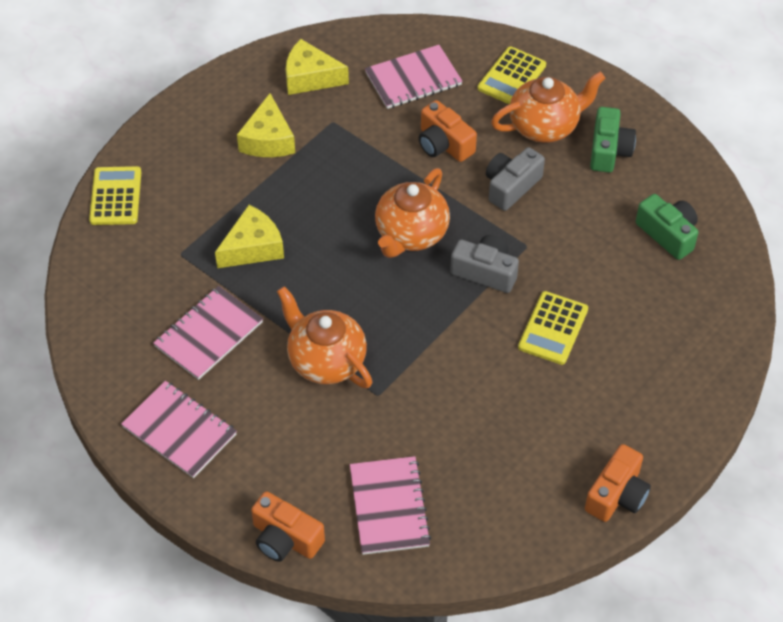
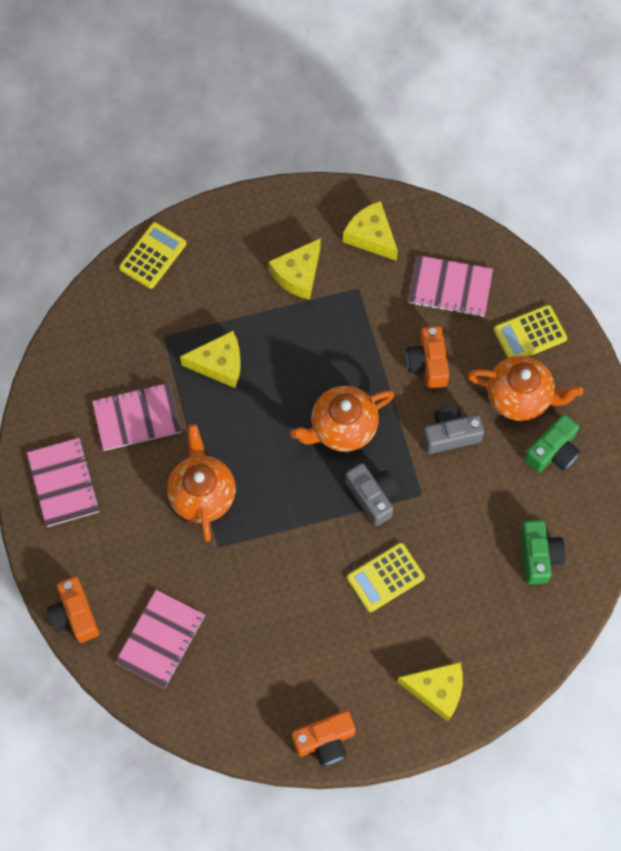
camera: 35 degrees right, 15 degrees up
none -> yellow cheese [397,662,463,722]

